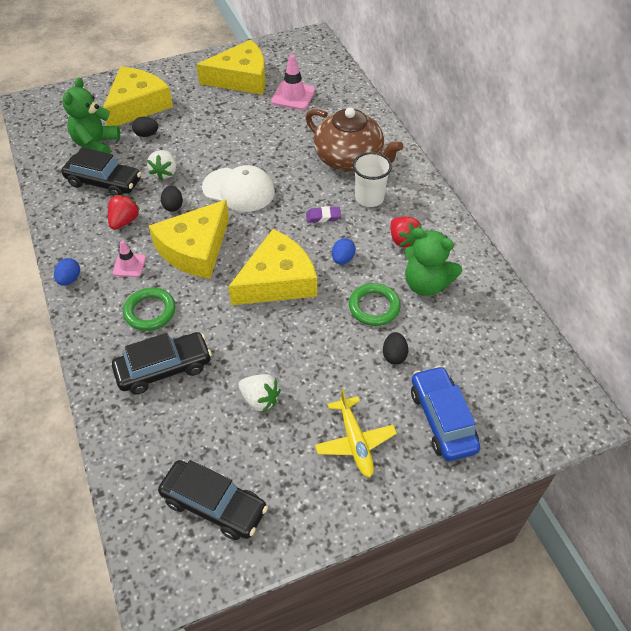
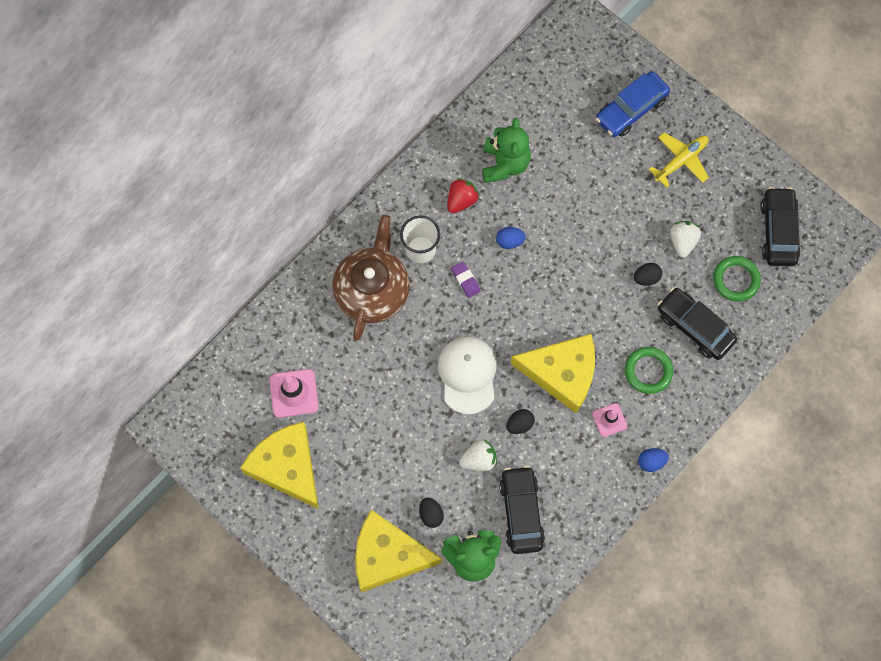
camera: 115 degrees left, 20 degrees up
red strawberry [108,195,140,230] -> none
yellow cheese [228,229,317,305] -> none
green ring [349,283,401,326] -> green ring moved to [713,256,761,302]
black egg [383,332,408,364] -> black egg moved to [634,263,662,286]

